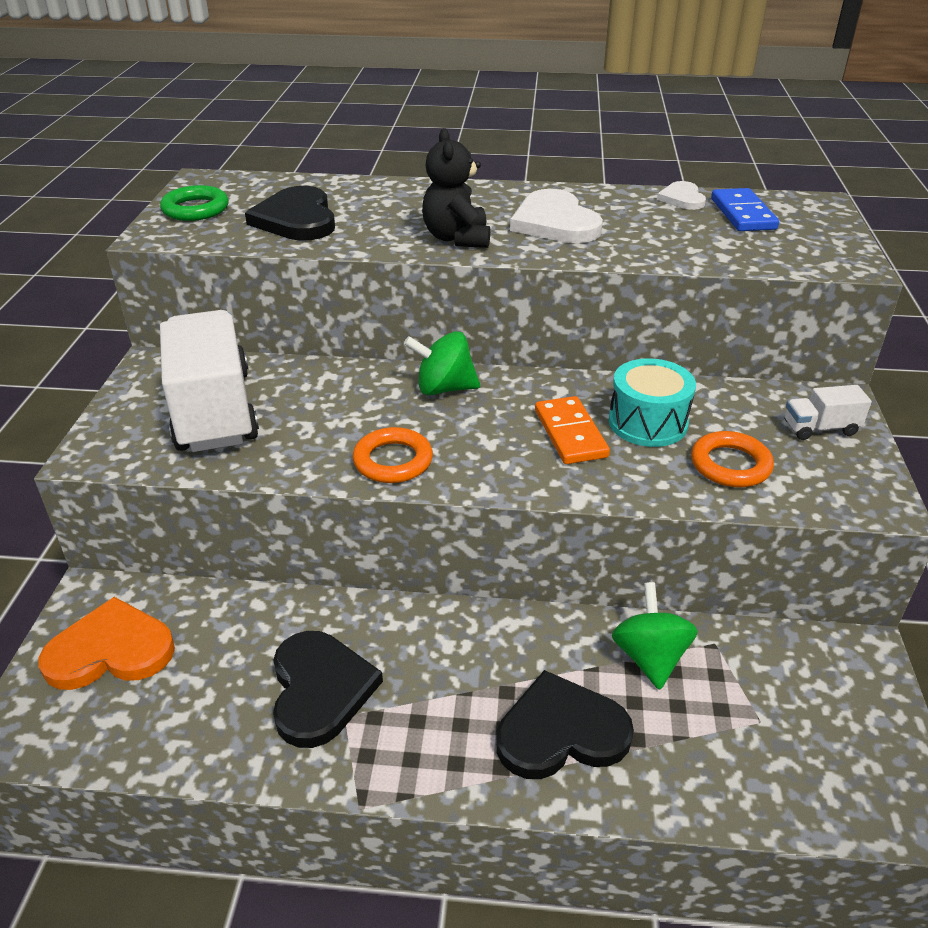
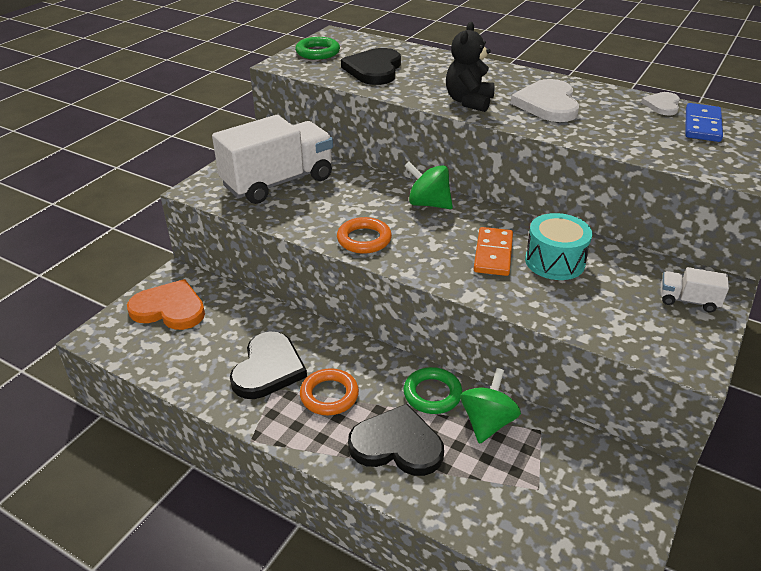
camera: 25 degrees right, 0 degrees up
white truck [160,310,259,452] -> white truck turned 45 degrees clockwise [212,115,333,204]
orange ring [691,431,774,487] -> orange ring moved to [300,368,359,415]
none -> green ring [403,367,462,414]

